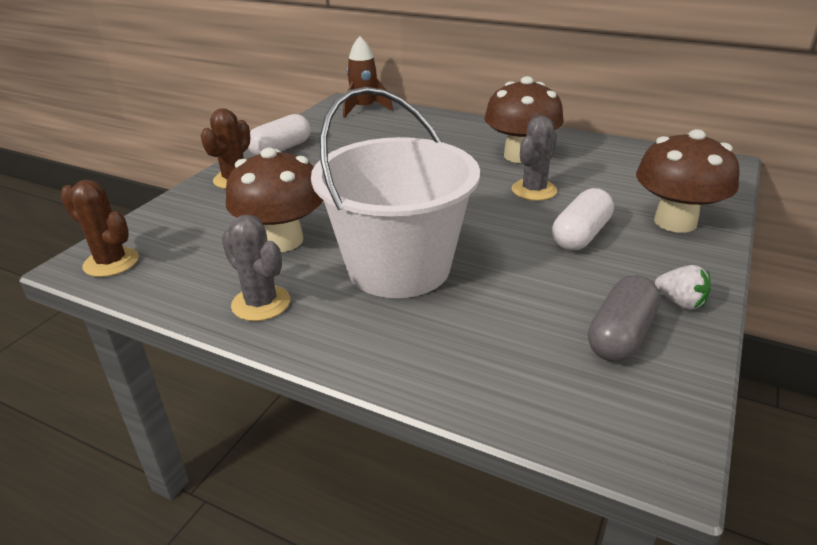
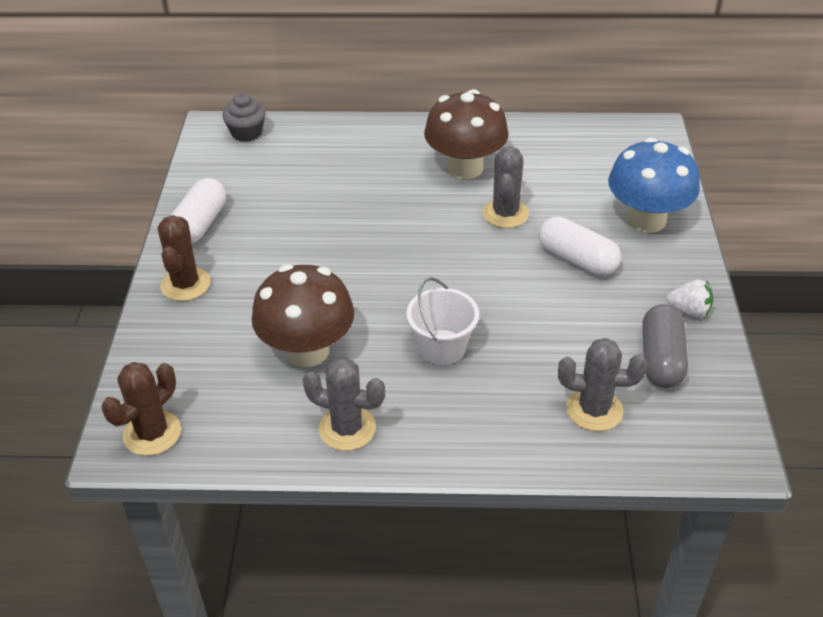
camera: 25 degrees left, 10 degrees up
brown cactus [60,180,139,277] -> brown cactus turned 60 degrees counterclockwise [101,362,181,456]
white bucket [311,87,480,298] -> white bucket [406,277,479,365], size x0.47
brown rocket [343,36,393,118] -> grey cupcake [222,93,266,142]
white capsule [552,188,614,251] -> white capsule turned 60 degrees counterclockwise [539,216,621,276]
brown mushroom [636,129,739,233] -> blue mushroom [608,137,700,232]
none -> grey cactus [558,338,647,431]

